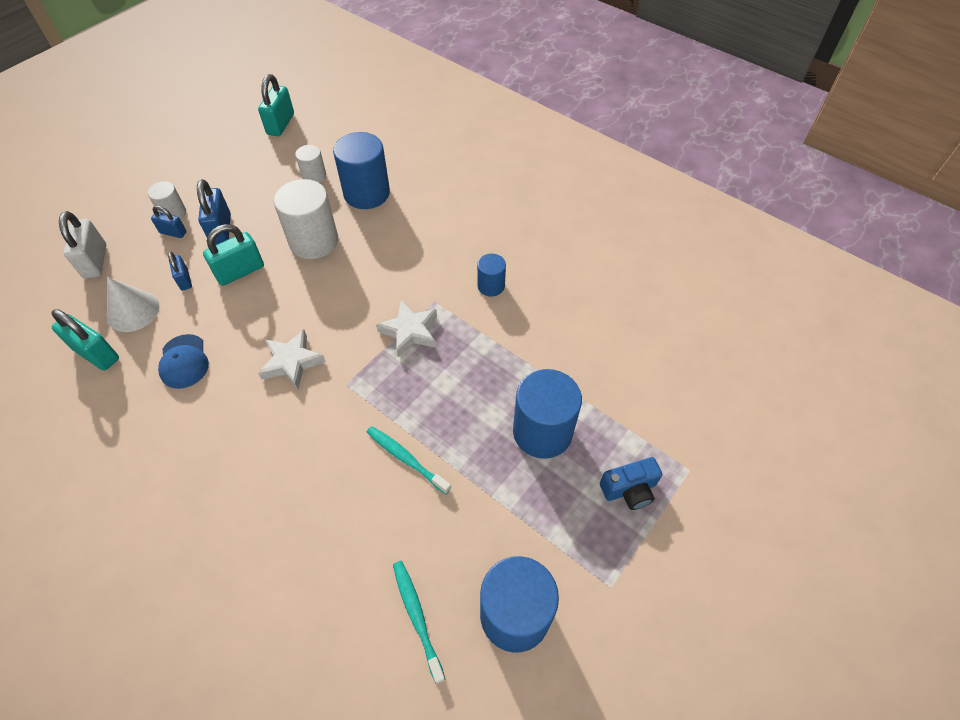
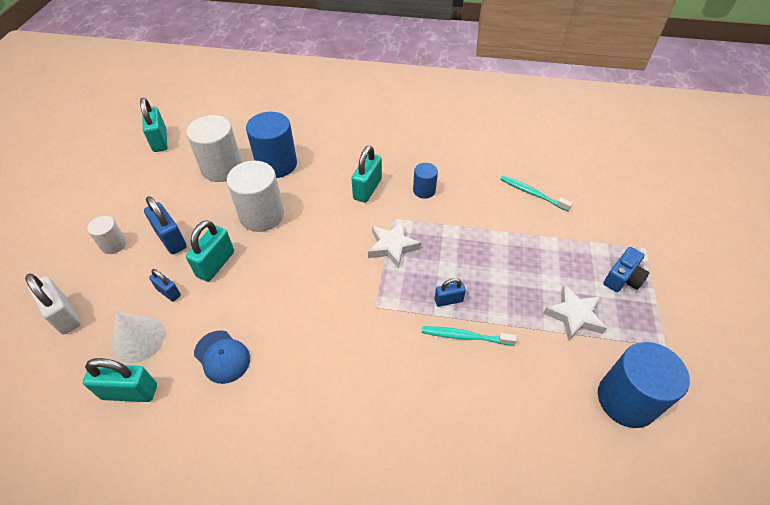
camera: 30 degrees left, 5 degrees down
blue padlock [151,206,187,238] -> blue padlock moved to [435,278,466,307]
white star [258,329,326,389] -> white star moved to [543,285,607,342]
white cylinder [295,145,326,183] -> white cylinder [186,115,242,182], size x1.87
turquoise toothbrush [393,561,446,684] -> turquoise toothbrush moved to [500,176,573,211]
blue cylinder [513,369,582,459] -> none
none -> turquoise padlock [351,145,382,203]

